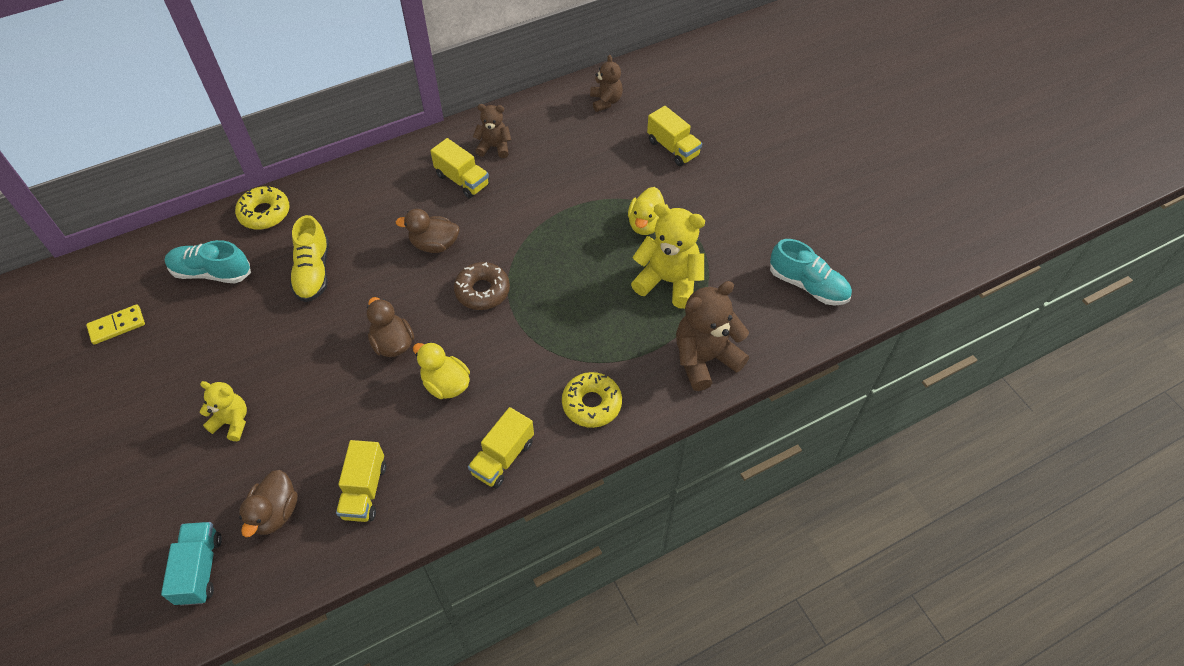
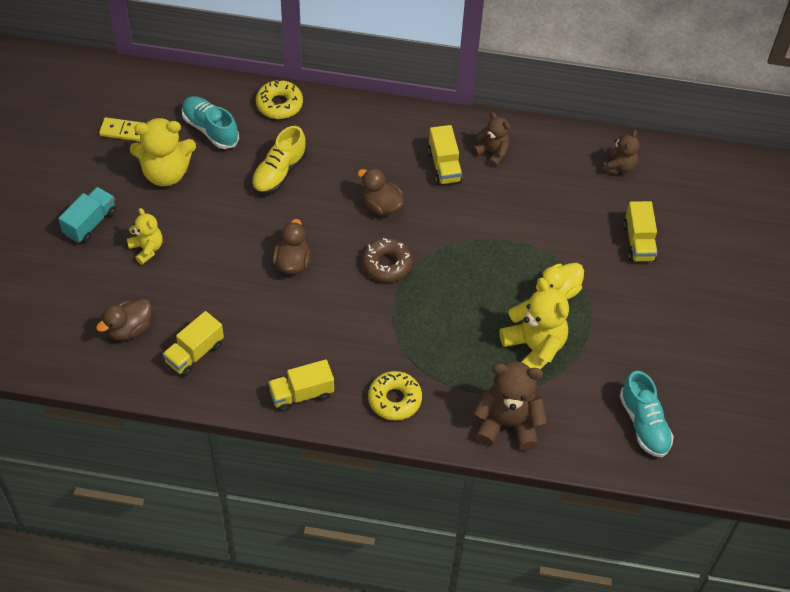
camera: 35 degrees right, 0 degrees up
turquoise truck [161,522,222,606] -> turquoise truck moved to [58,187,116,243]
yellow duck [413,342,470,399] -> none
none -> yellow teddy bear [130,117,196,186]

